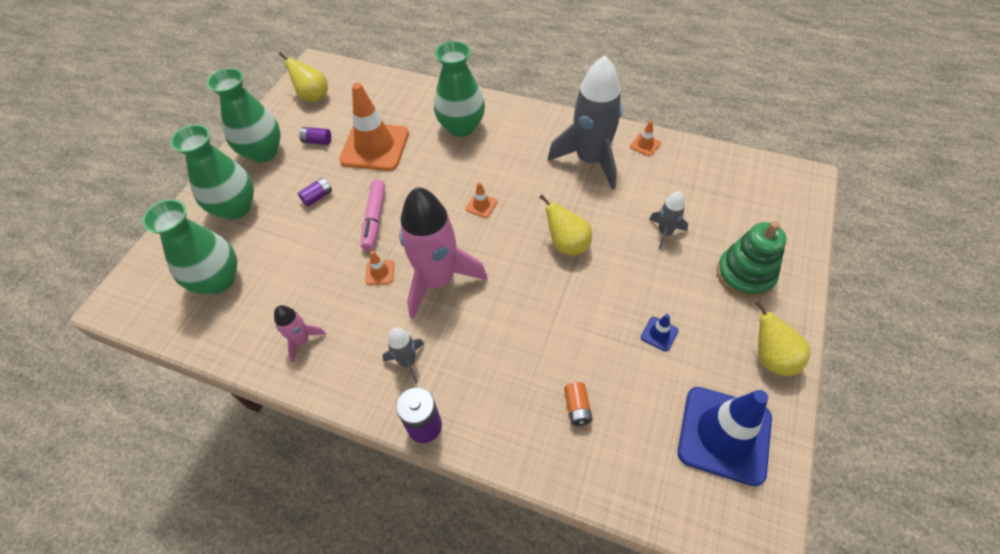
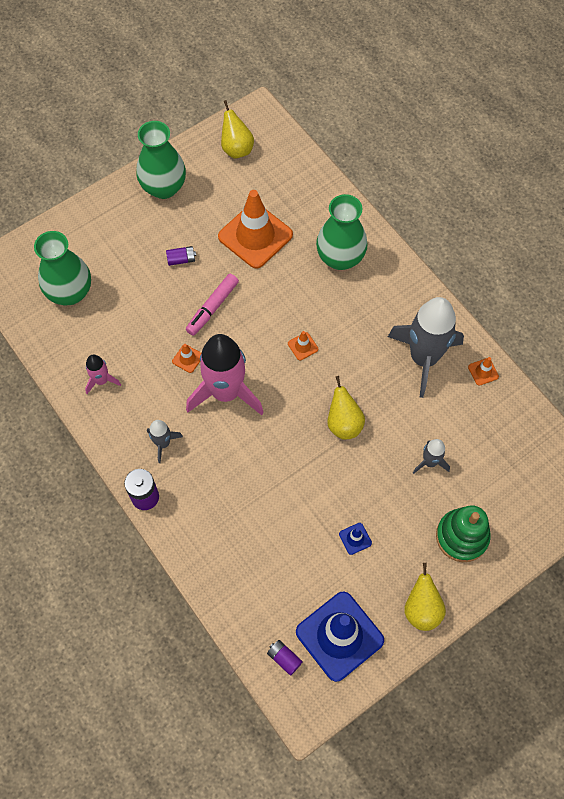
camera: 30 degrees right, 10 degrees up
green vase [170,124,254,220] -> none
purple battery [299,127,331,145] -> purple battery moved to [267,640,303,676]
orange battery [564,382,593,426] -> none

